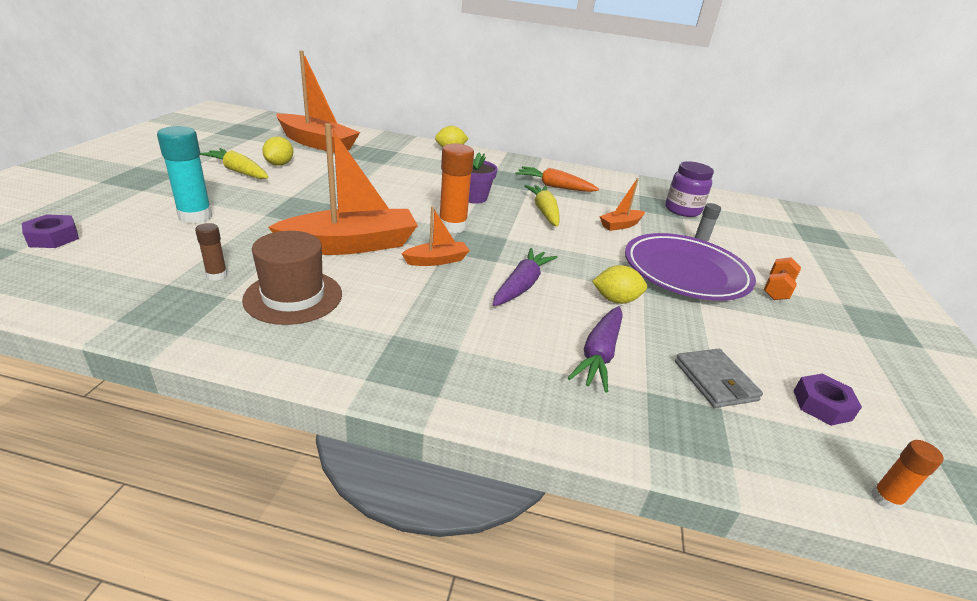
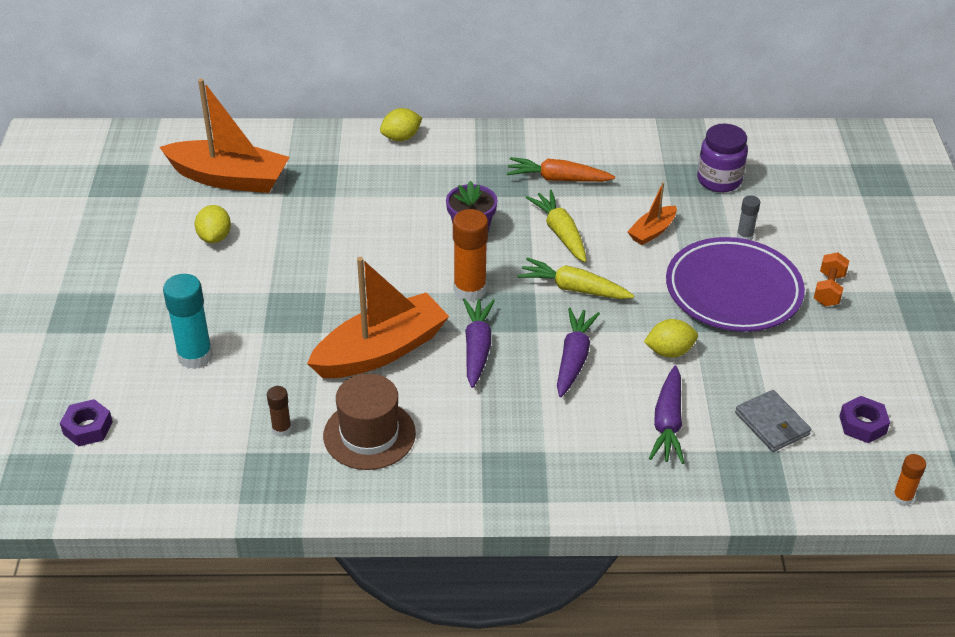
camera: 10 degrees left, 10 degrees up
yellow carrot [200,148,269,179] -> yellow carrot moved to [517,258,634,299]
orange boat [401,206,470,266] -> purple carrot [463,298,495,388]

